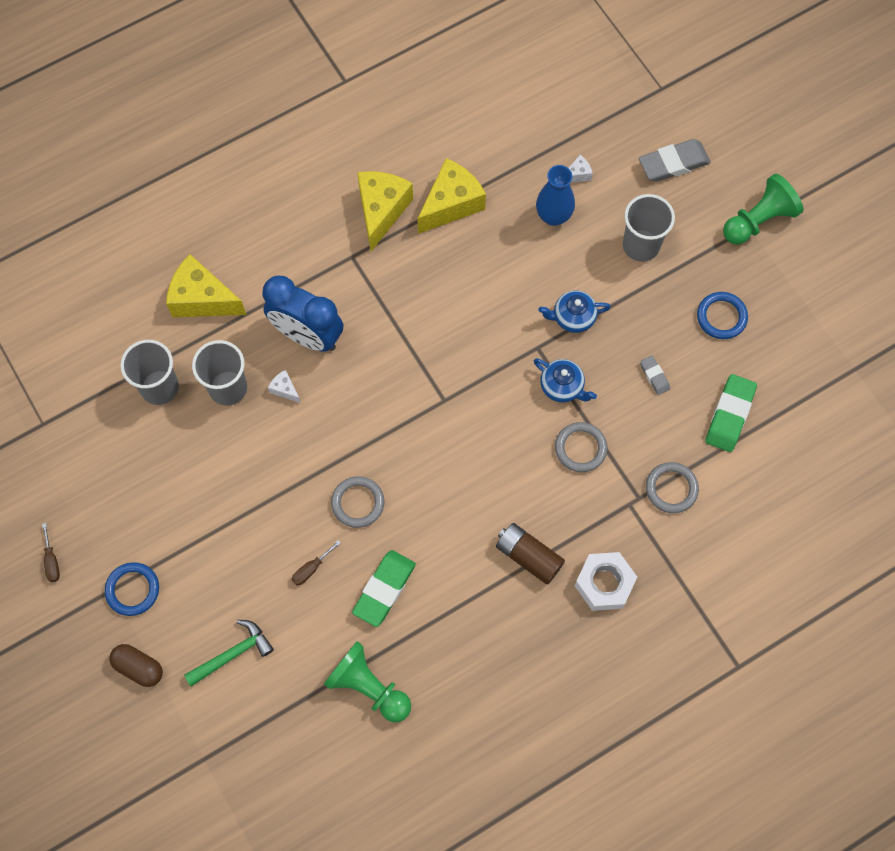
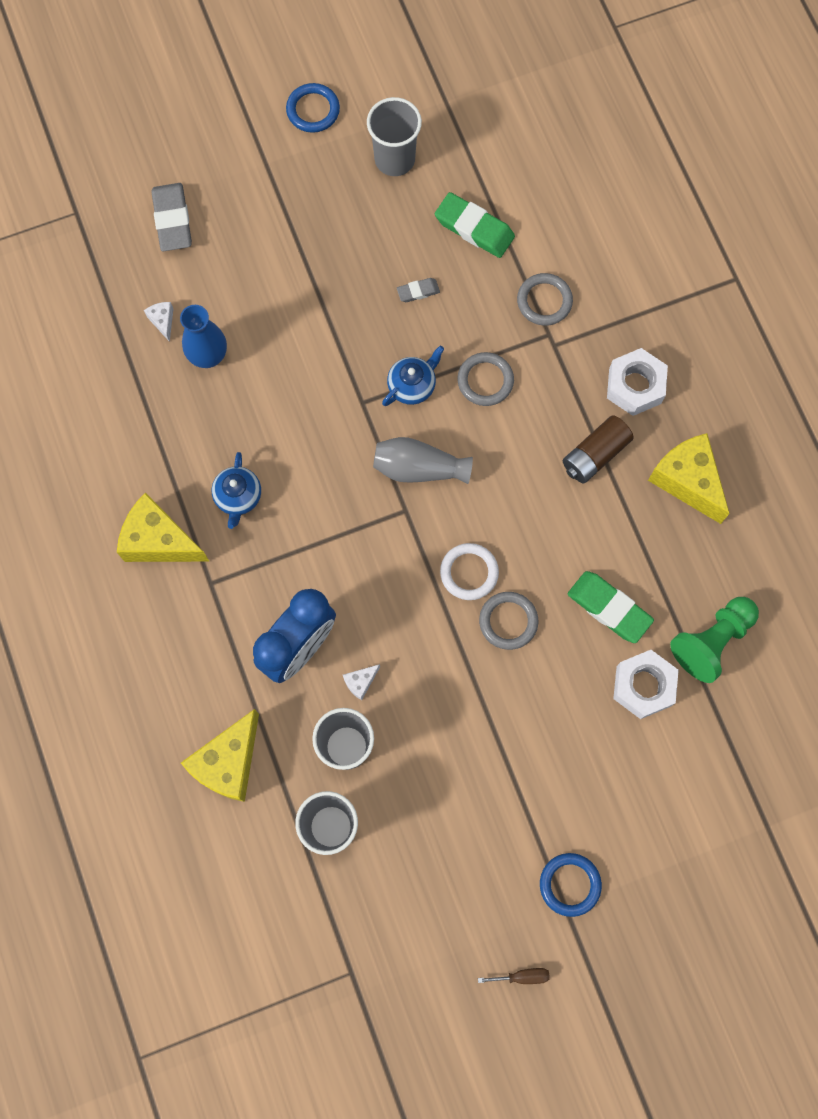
camera: 80 degrees left, 5 degrees up
brown capsule [109,644,163,687] -> none
green hammer [184,620,274,687] -> none
brown screwdriver [292,540,341,586] -> none
yellow cheese [418,158,486,234] -> yellow cheese moved to [648,433,730,524]
blue teapot [538,291,611,333] -> blue teapot moved to [212,452,261,529]
grey cup [623,194,675,262] -> grey cup moved to [367,97,422,176]
blue ring [697,292,748,339] -> blue ring moved to [286,83,340,133]
green pawn [723,174,804,244] -> none
none -> grey vase [373,437,473,484]
none -> white ring [440,543,499,600]
none -> white nut [613,650,679,719]

